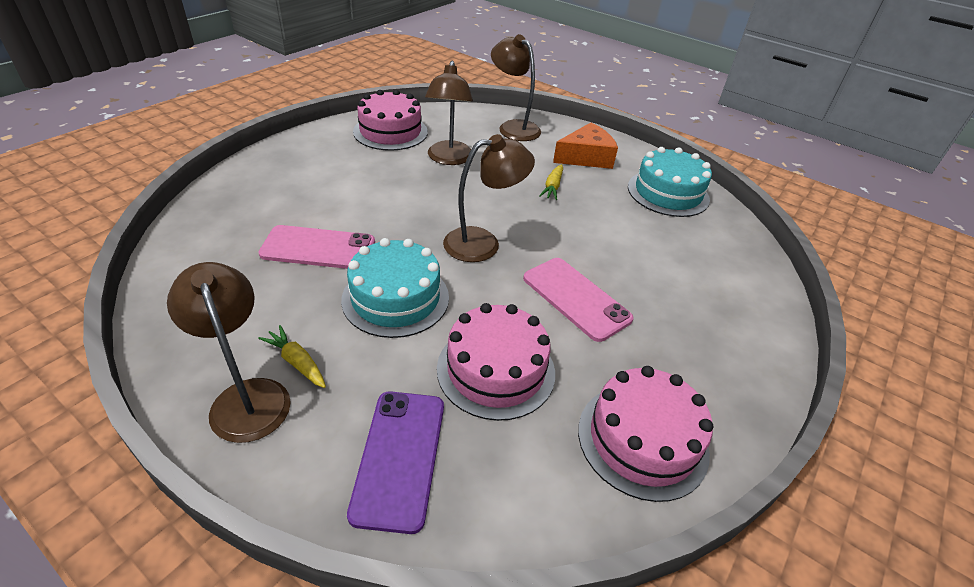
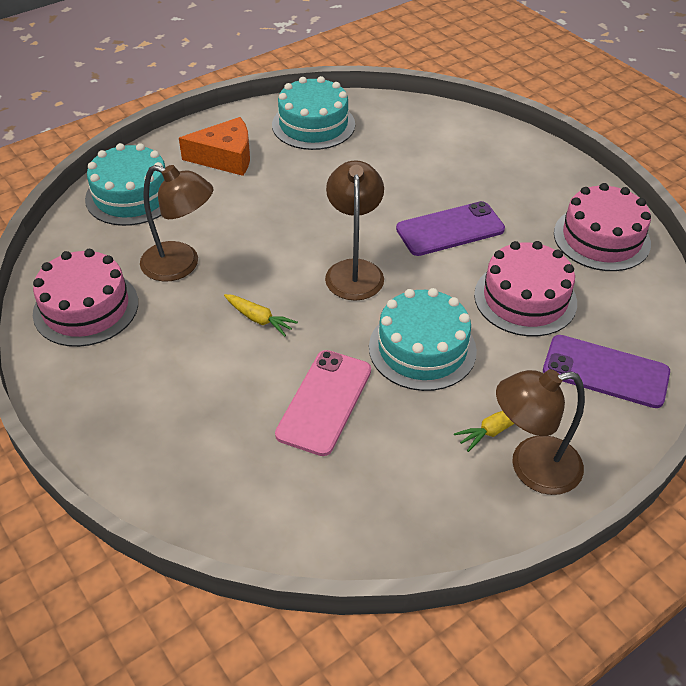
camera: 70 degrees left, 5 degrees up
brown lamp [491,34,541,141] -> turquoise cake [85,143,165,226]
pink phone [523,258,634,342] -> purple phone [396,201,505,256]
yellow carrot [539,164,563,200] -> yellow carrot moved to [224,294,298,336]
orange cheese [553,122,618,169] -> orange cheese turned 90 degrees clockwise [179,117,250,176]

